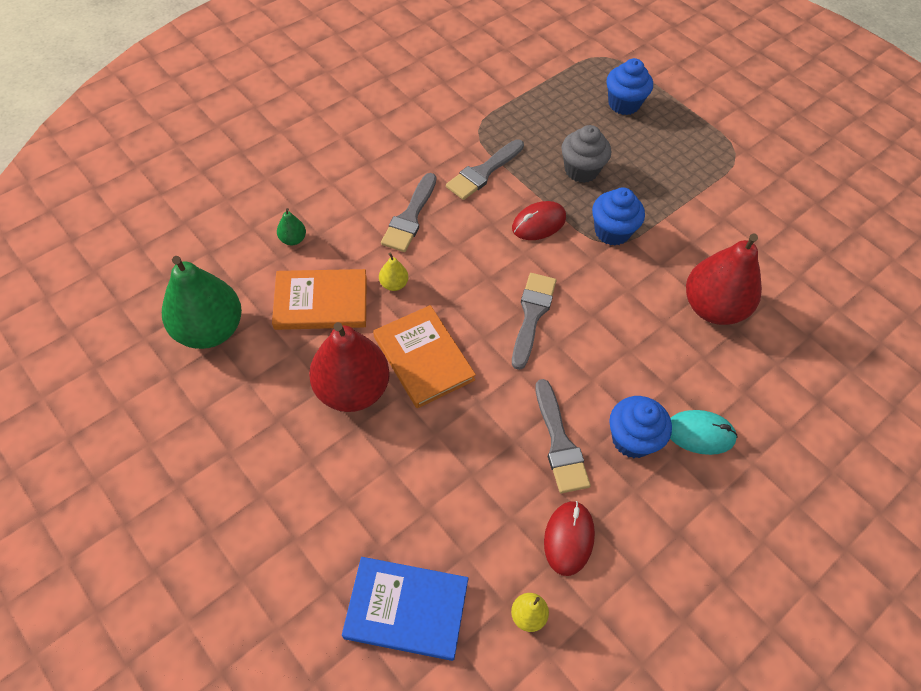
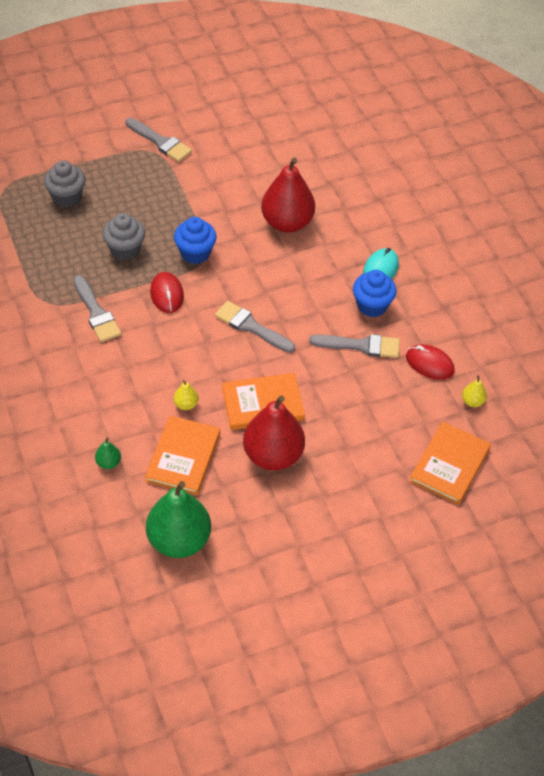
camera: 70 degrees left, 5 degrees down
blue book [342,557,468,661] -> orange book [409,421,491,505]
grey brush [381,173,436,252] -> grey brush moved to [125,118,192,162]
blue cupcake [607,58,653,115] -> grey cupcake [44,161,85,207]

